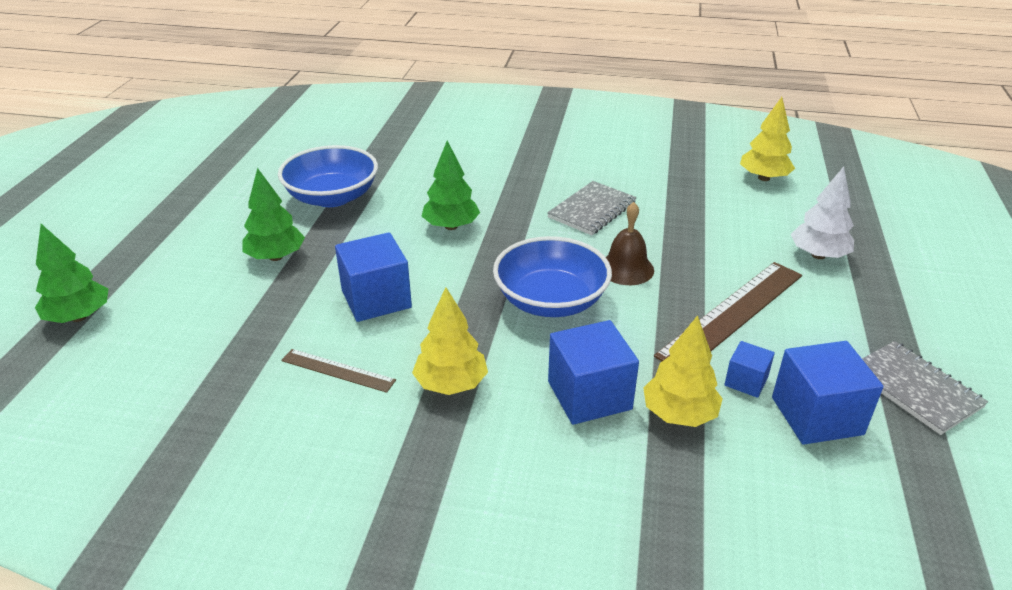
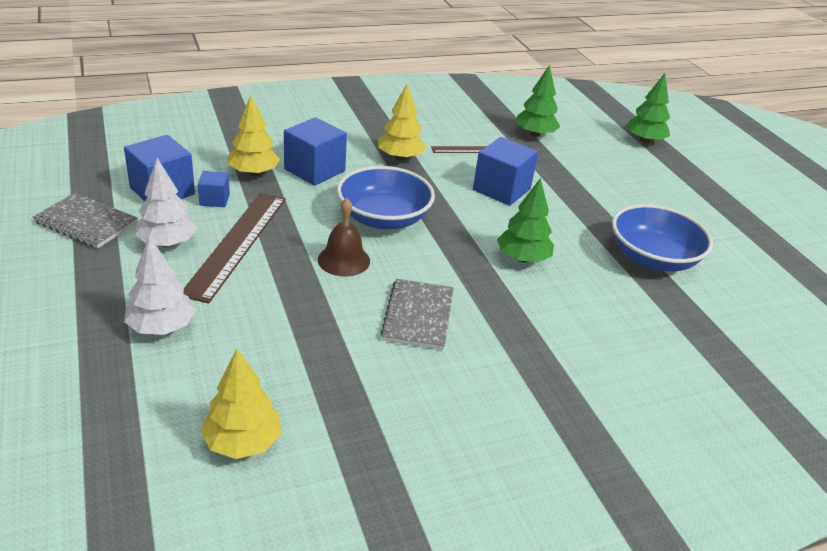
camera: 145 degrees right, 0 degrees up
green tree [242,168,305,261] -> green tree moved to [515,65,560,137]
none -> white tree [135,158,197,247]

